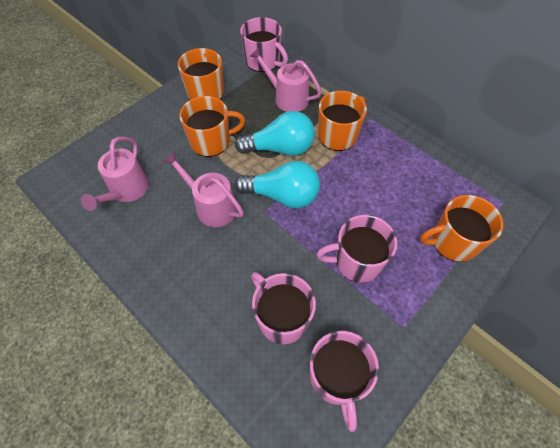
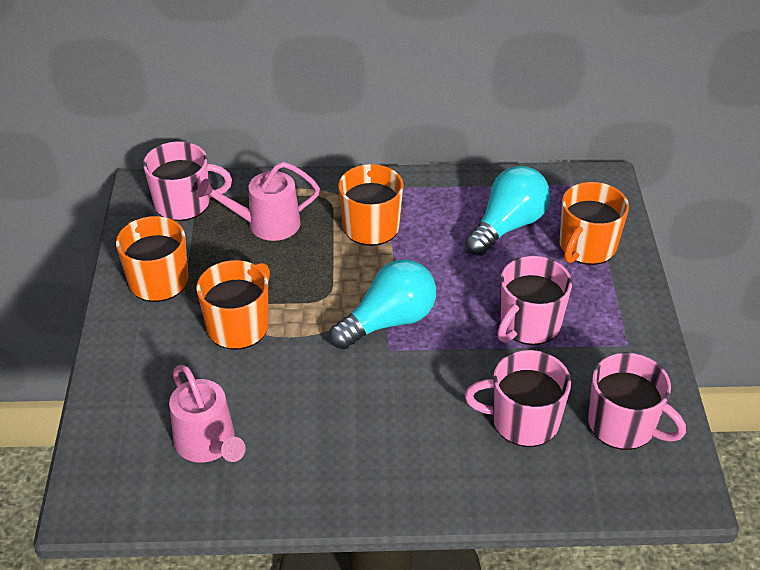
camera: 45 degrees left, 15 degrees down
pink watering can [163,151,244,227] -> none
turquoise light bulb [235,111,315,156] -> turquoise light bulb moved to [465,166,550,256]

